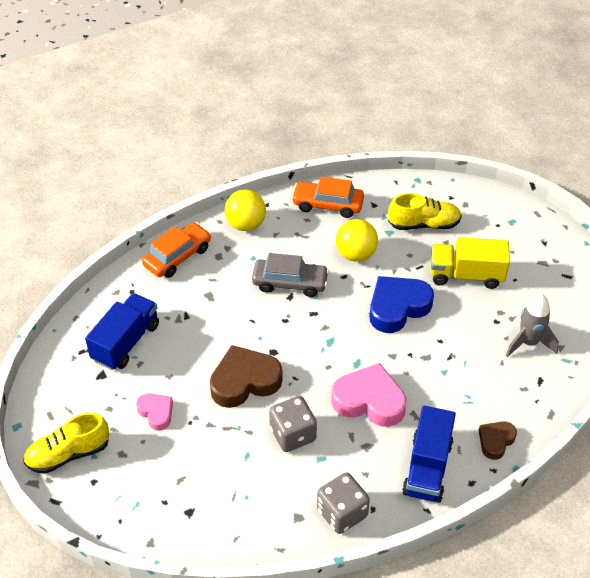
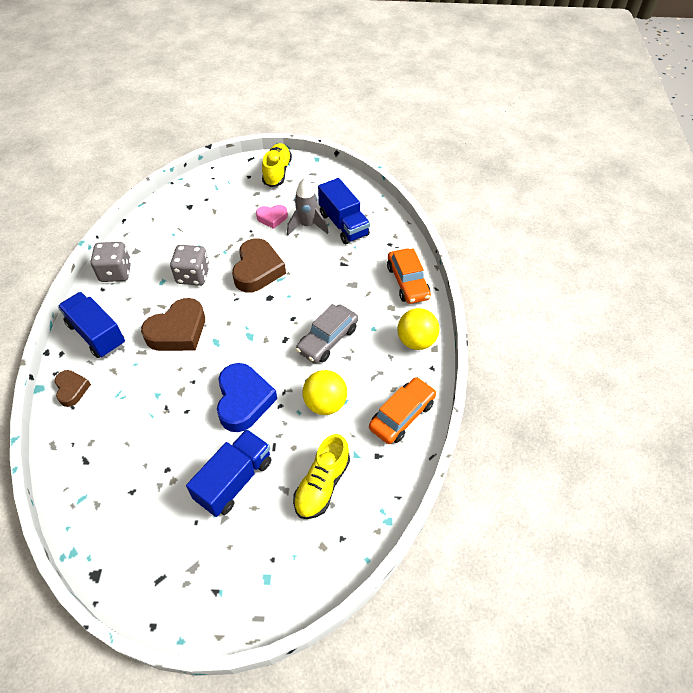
camera: 120 degrees right, 5 degrees up
pink heart [331,363,407,427] -> brown heart [141,298,205,351]
yellow truck [431,237,510,289] -> blue truck [186,429,272,517]
grey rocket [506,294,559,357] -> grey rocket moved to [287,178,328,235]

